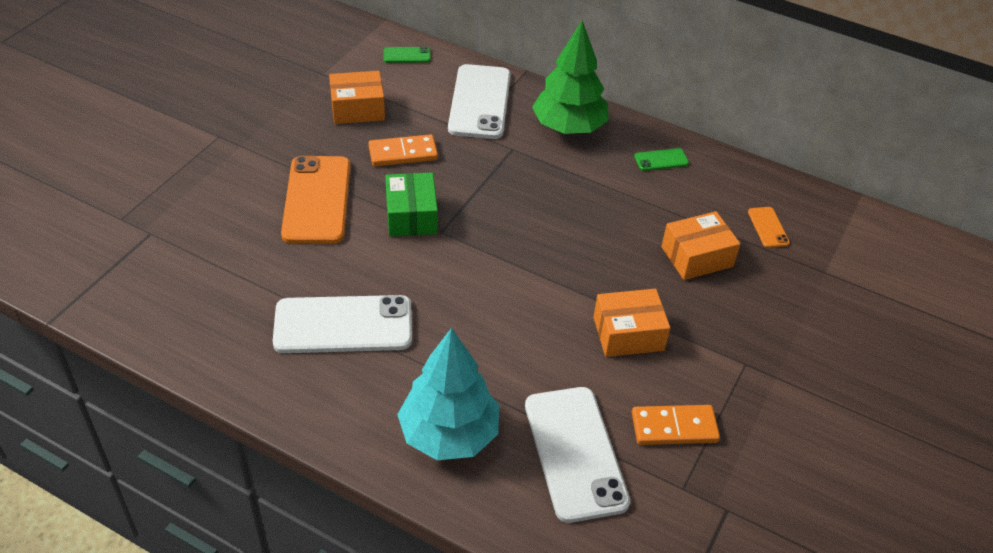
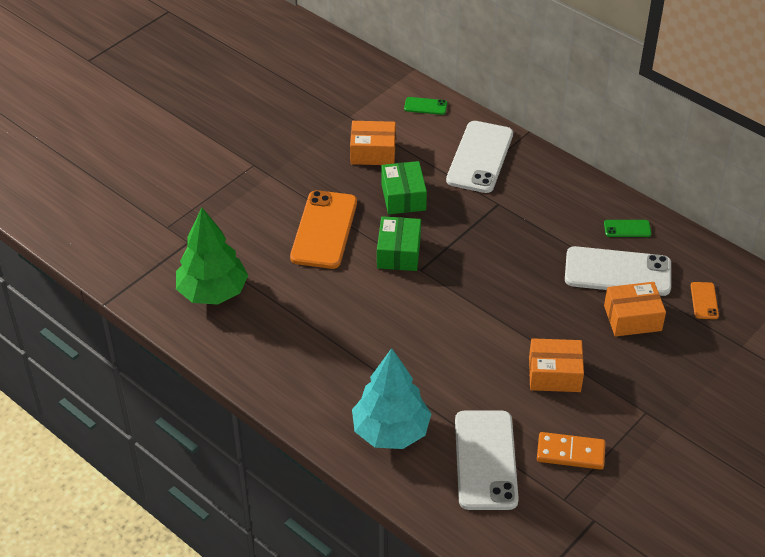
camera: 15 degrees right, 0 degrees up
white phone [273,295,412,353] -> white phone moved to [565,246,671,296]
orange domino [368,134,438,166] -> green box [381,161,427,214]
green tree [532,20,609,134] -> green tree moved to [176,208,248,305]

